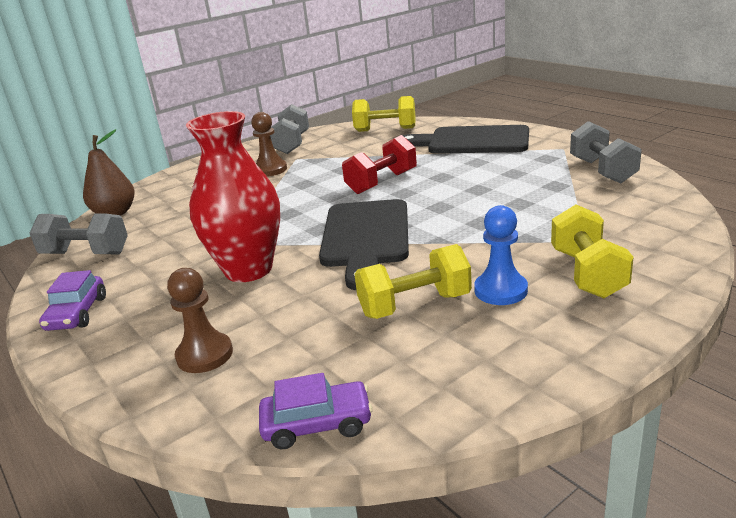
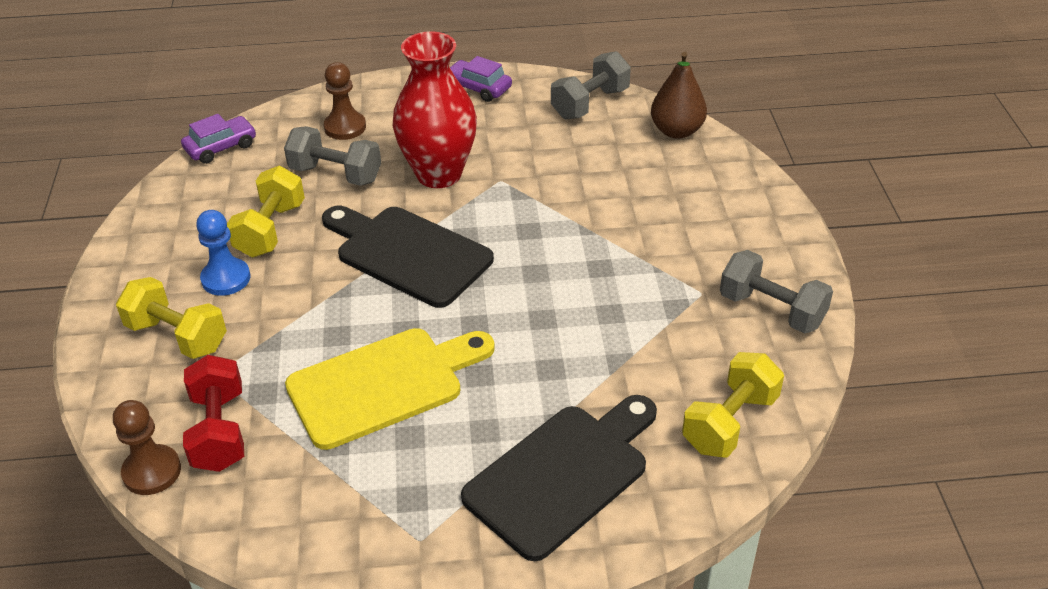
camera: 120 degrees right, 15 degrees up
brown pawn [251,112,287,176] -> brown pawn moved to [113,400,181,495]
purple car [259,373,373,449] -> purple car turned 150 degrees counterclockwise [181,114,256,164]
red dumbbell [342,135,417,194] -> red dumbbell moved to [183,355,244,472]
grey dumbbell [570,121,642,183] -> grey dumbbell moved to [284,126,381,186]
none -> yellow cutting board [285,328,495,450]

